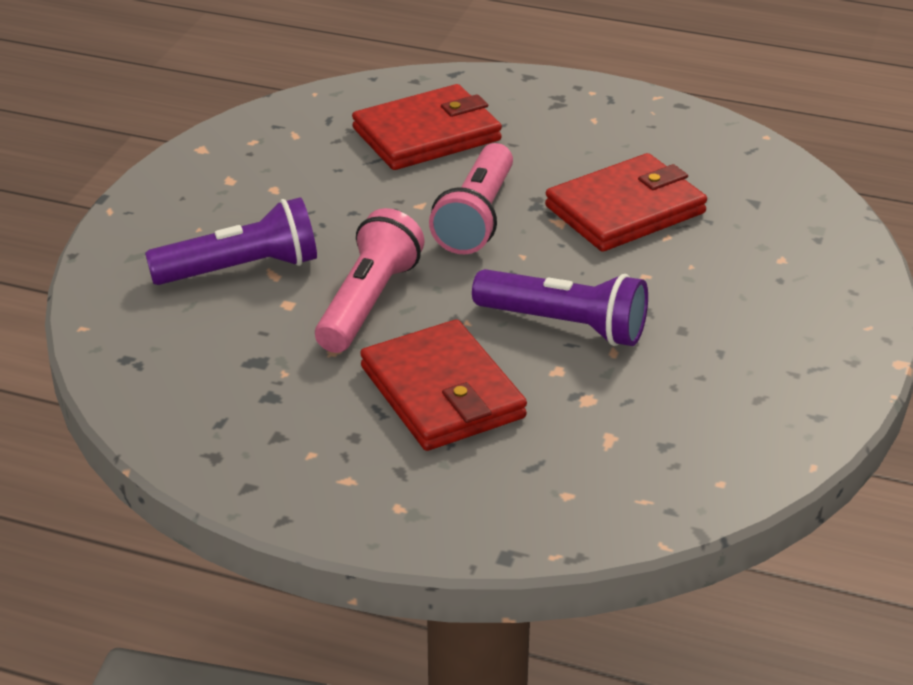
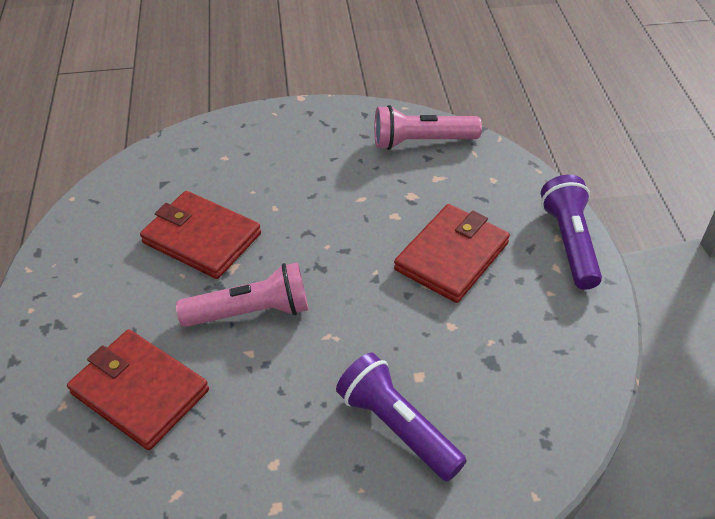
camera: 115 degrees left, 10 degrees up
pink flashlight [315,208,425,353] -> pink flashlight moved to [374,105,482,150]
purple flashlight [472,269,648,346] -> purple flashlight moved to [541,175,602,290]

